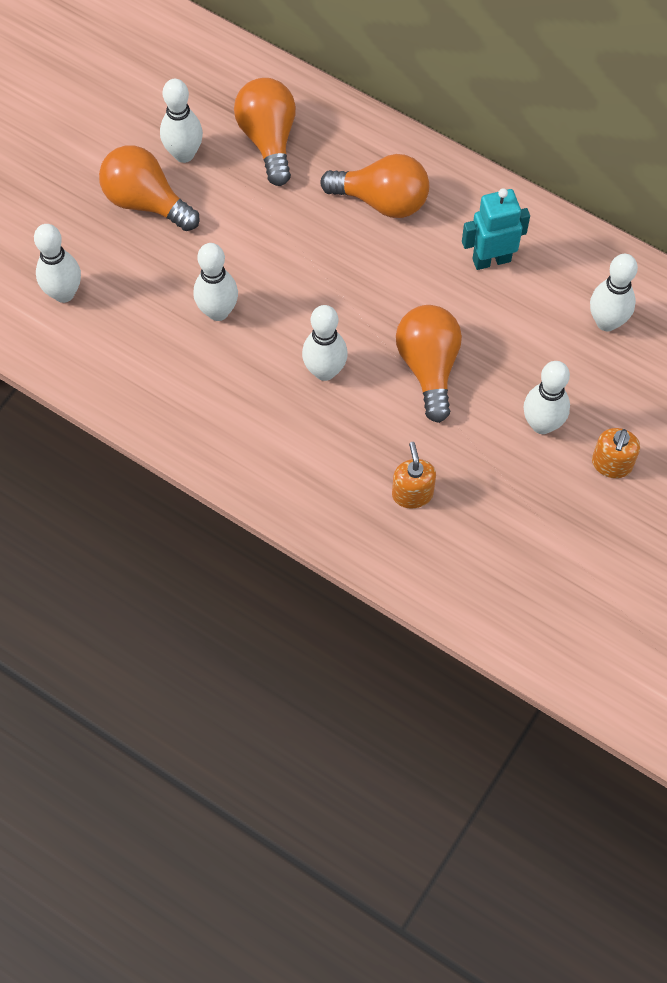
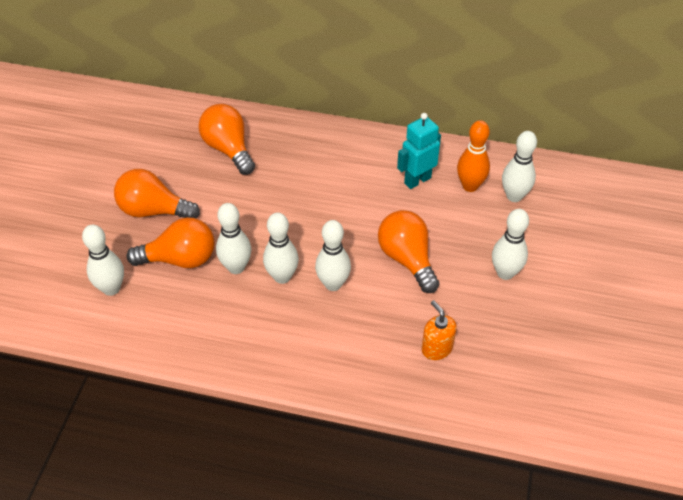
camera: 20 degrees left, 15 degrees down
white bowling pin [160,79,203,163] -> white bowling pin moved to [263,212,299,284]
orange light bulb [320,154,429,218] -> orange light bulb moved to [127,217,215,268]
orange soap dispenser [592,428,640,478] -> none
none -> orange bowling pin [457,120,490,192]

